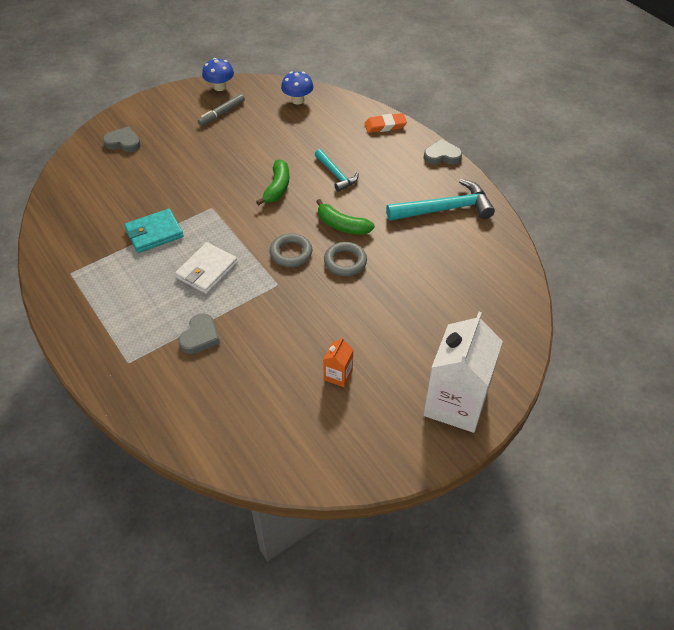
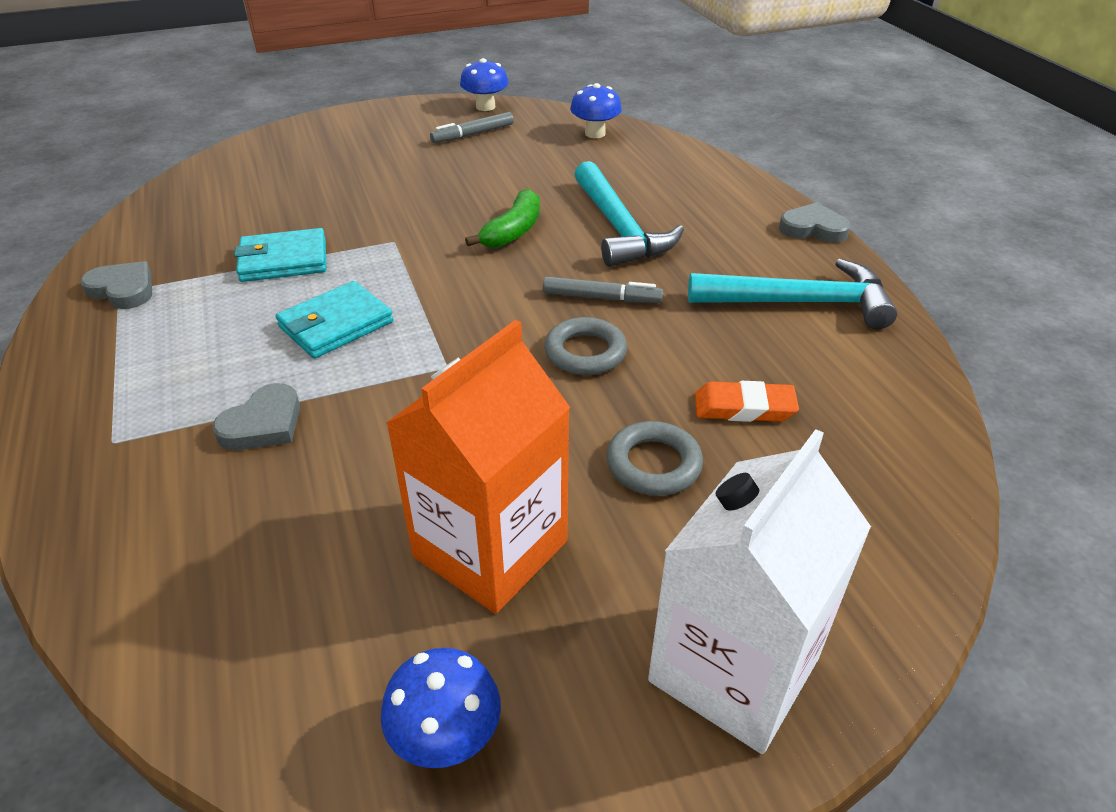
camera: 15 degrees right, 10 degrees down
grey heart [103,126,141,152] -> grey heart moved to [81,261,152,309]
white wallet [175,242,238,294] -> turquoise wallet [276,281,393,359]
grey ring [270,233,312,267] -> grey ring moved to [606,421,703,496]
turquoise hammer [315,149,359,192] -> turquoise hammer [574,161,684,267], size x1.70
green banana [316,199,375,235] -> grey marker [543,277,663,303]
orange carton [323,337,353,387] -> orange carton [386,320,570,614], size x2.29
orange eraser [364,113,407,133] -> orange eraser moved to [695,381,799,422]
none -> blue mushroom [381,648,501,768]

